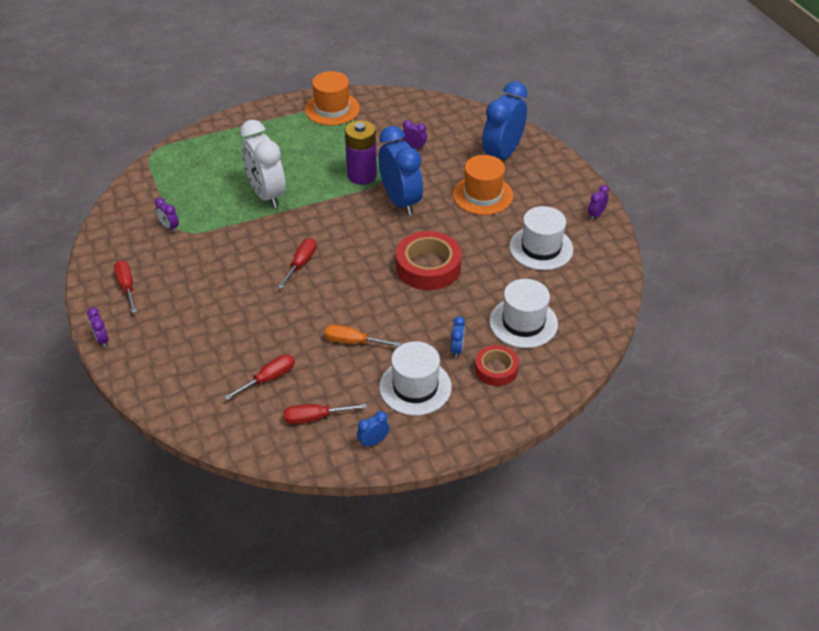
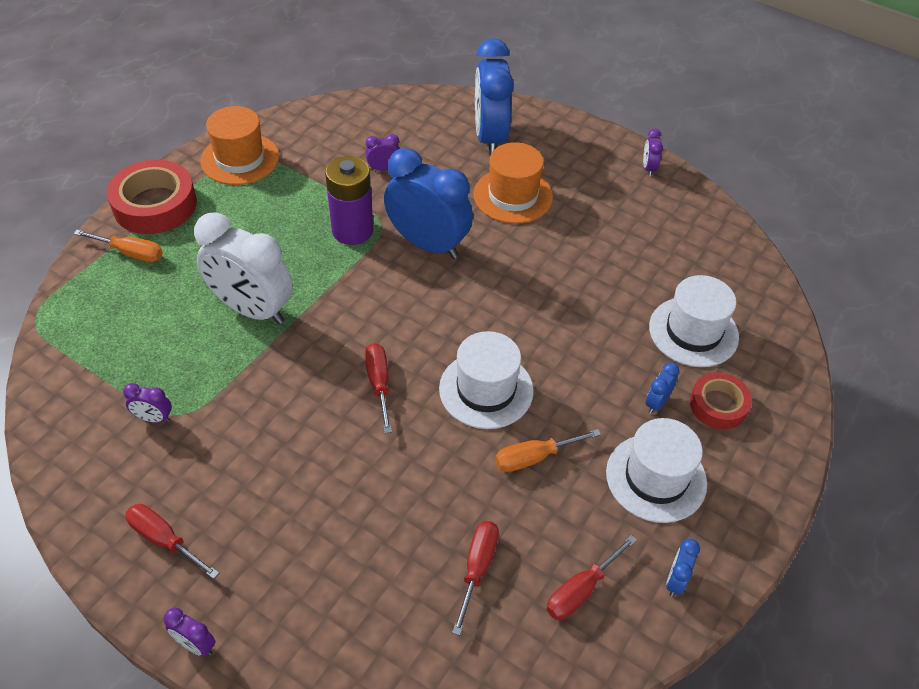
camera: 35 degrees left, 5 degrees up
red tape [396,231,462,290] -> red tape moved to [107,160,197,234]
blue clock [451,316,465,358] -> blue clock turned 120 degrees counterclockwise [645,362,679,414]
white hat [509,206,573,270] -> white hat moved to [439,331,534,429]
none -> orange screwdriver [74,230,163,262]

